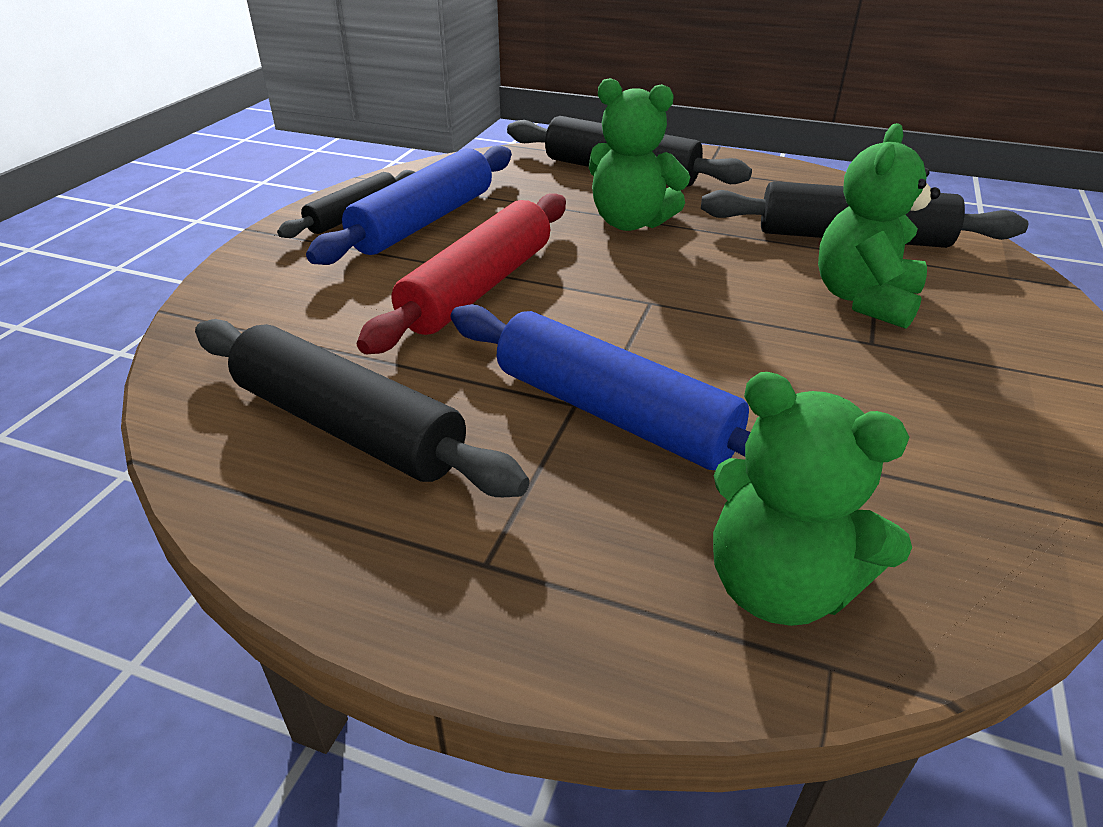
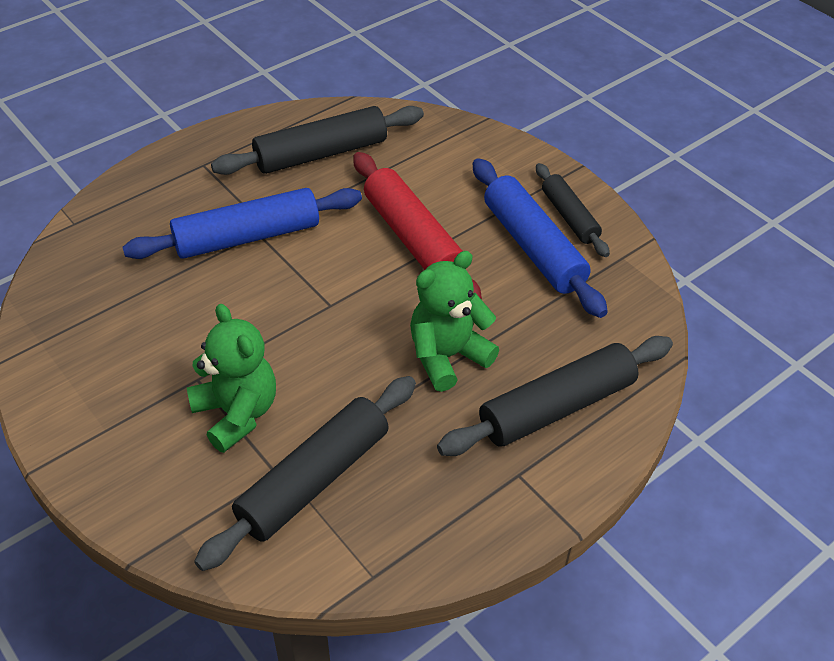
camera: 120 degrees right, 10 degrees up
green teddy bear [713,372,912,626] -> none

